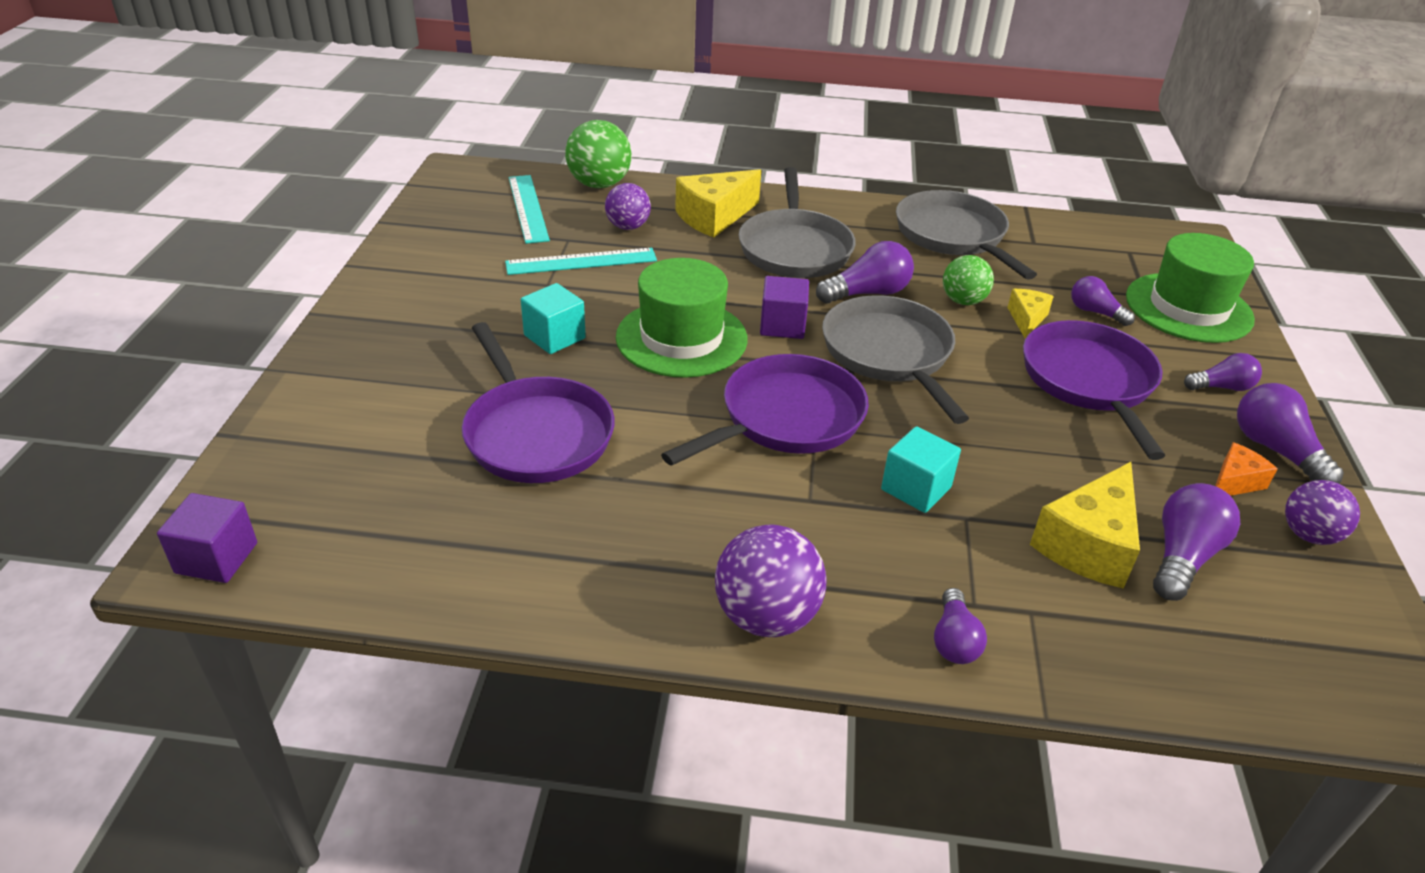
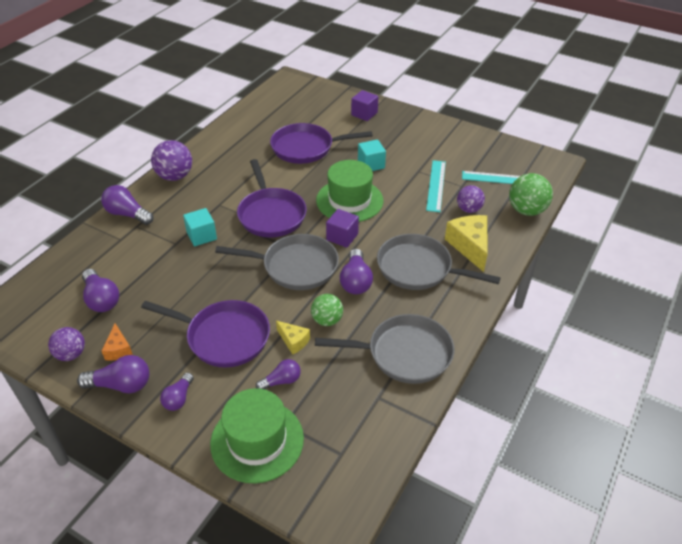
camera: 115 degrees right, 5 degrees up
purple cube [157,493,257,583] -> purple cube moved to [351,90,378,121]
purple light bulb [934,588,987,664] -> purple light bulb [101,185,153,225], size x1.54
yellow cheese [1030,462,1140,589] -> none

